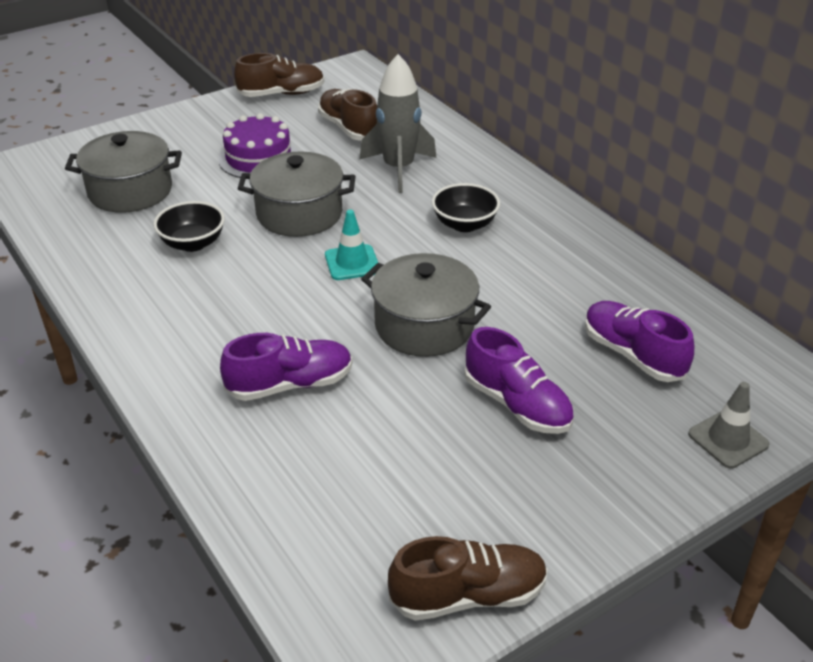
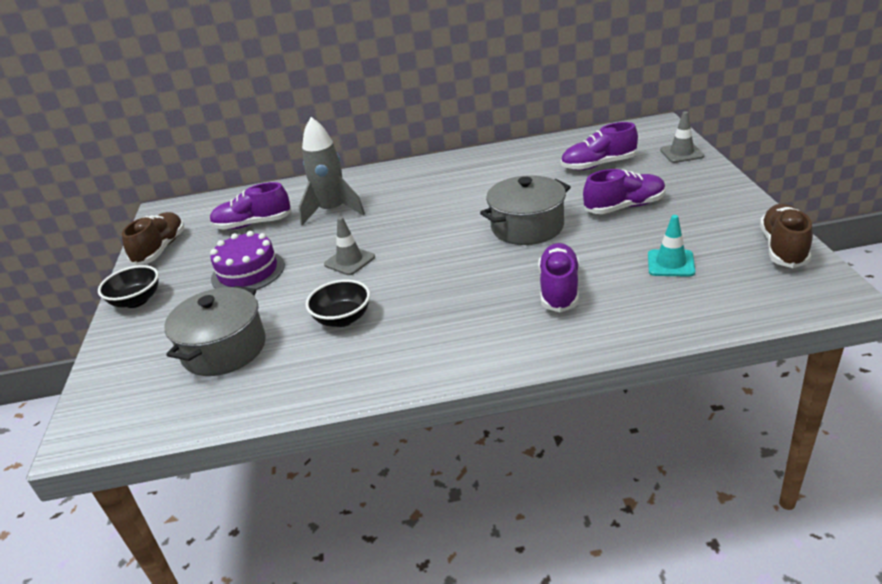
camera: 60 degrees left, 5 degrees down
grey pot [238,151,356,237] -> grey traffic cone [324,217,375,275]
brown shoe [318,89,377,141] -> purple shoe [210,182,292,230]
turquoise traffic cone [325,209,378,280] -> turquoise traffic cone moved to [648,215,695,277]
black bowl [432,183,500,232] -> black bowl moved to [98,265,159,308]

